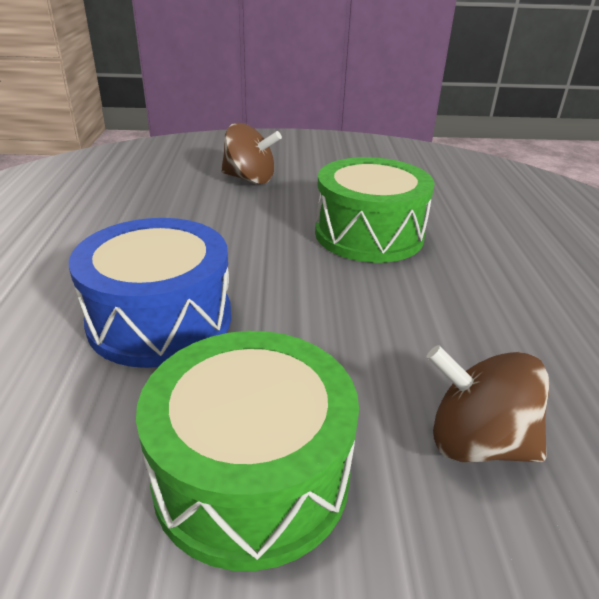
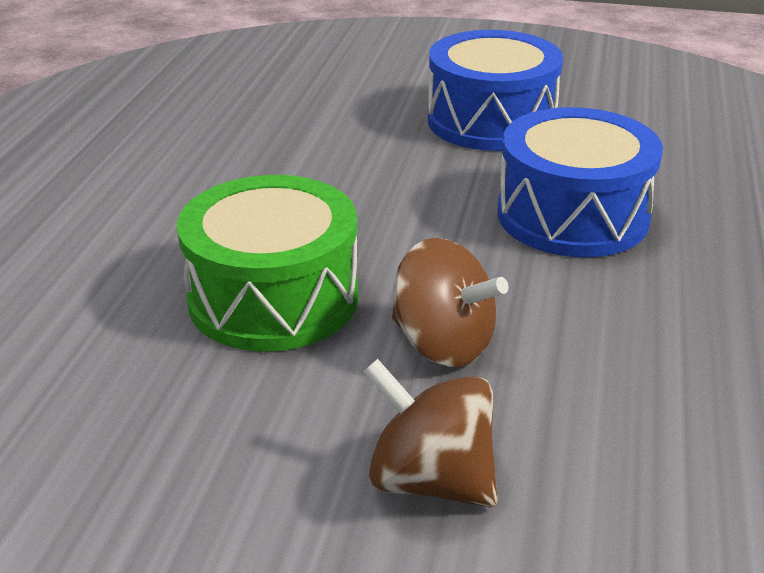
camera: 165 degrees left, 0 degrees up
green drum [136,331,359,571] -> blue drum [428,30,563,151]
brown spinning top [427,345,549,462] -> brown spinning top moved to [392,238,509,367]

